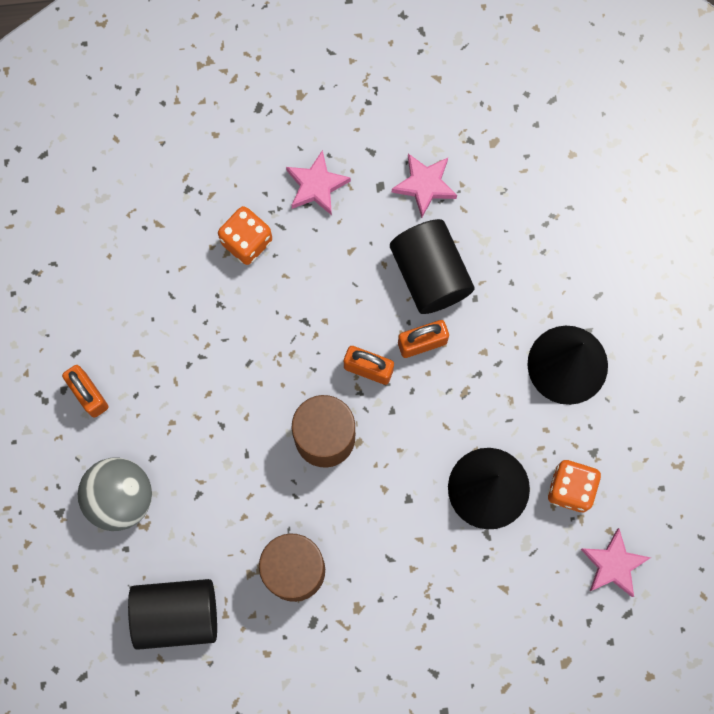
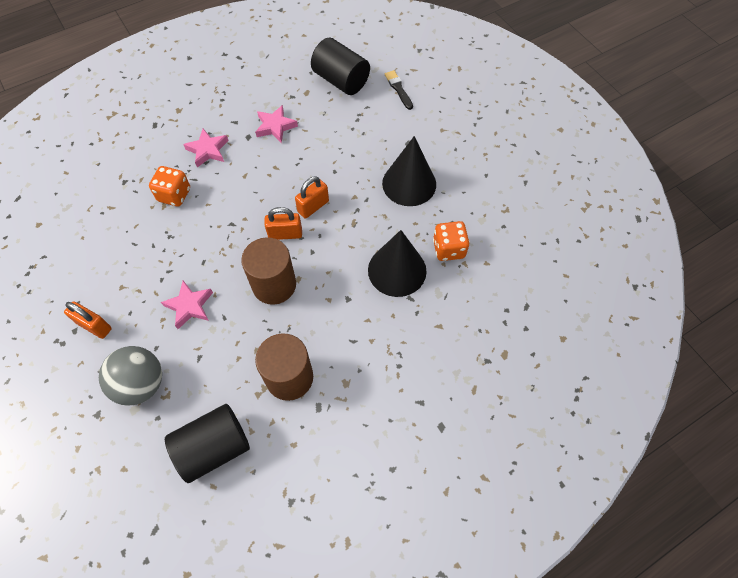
camera: 25 degrees left, 15 degrees down
black cylinder [390,219,474,314] -> black cylinder moved to [311,38,370,95]
pink star [581,528,651,597] -> pink star moved to [161,281,213,329]
none -> black brush [385,70,413,110]

